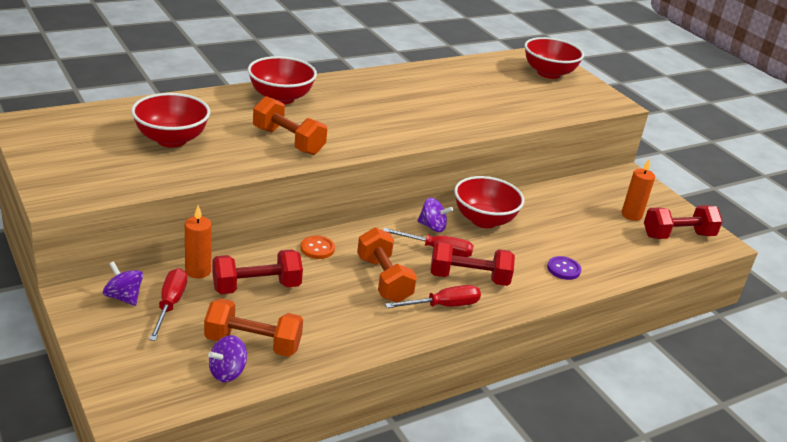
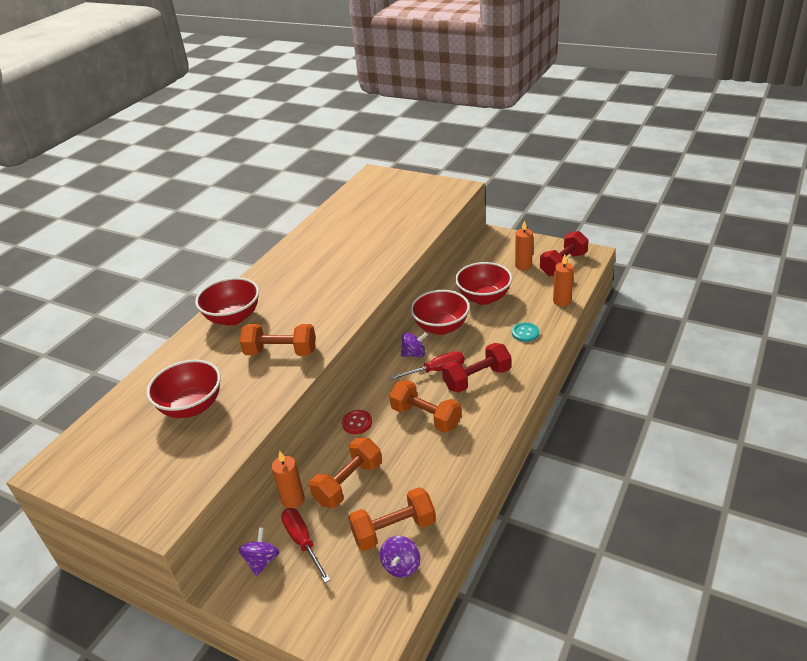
camera: 25 degrees left, 5 degrees up
purple spinning top [103,261,143,306] -> purple spinning top turned 90 degrees clockwise [238,528,279,576]
red dumbbell [212,249,303,294] -> orange dumbbell [309,438,382,508]
orange button [301,236,335,259] -> red button [342,410,372,434]
red screwdriver [385,285,481,308] -> none
red bowl [524,37,584,79] -> red bowl moved to [455,262,512,305]
purple button [547,256,581,280] -> turquoise button [512,322,539,342]
none -> orange candle [553,255,574,307]

